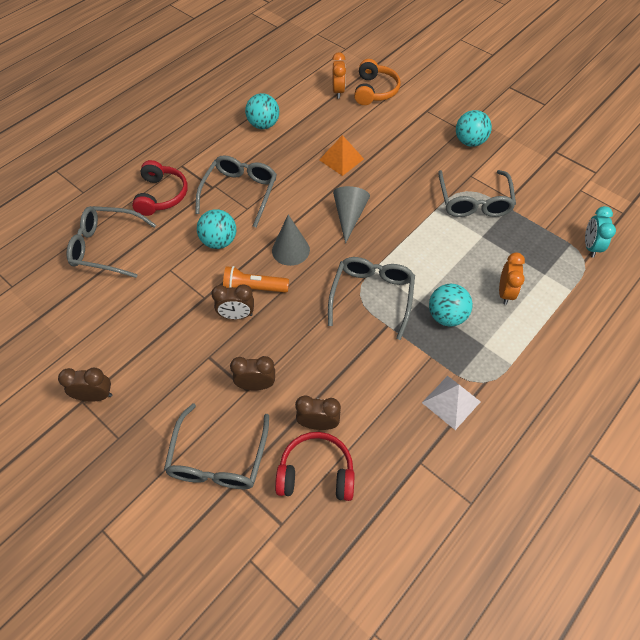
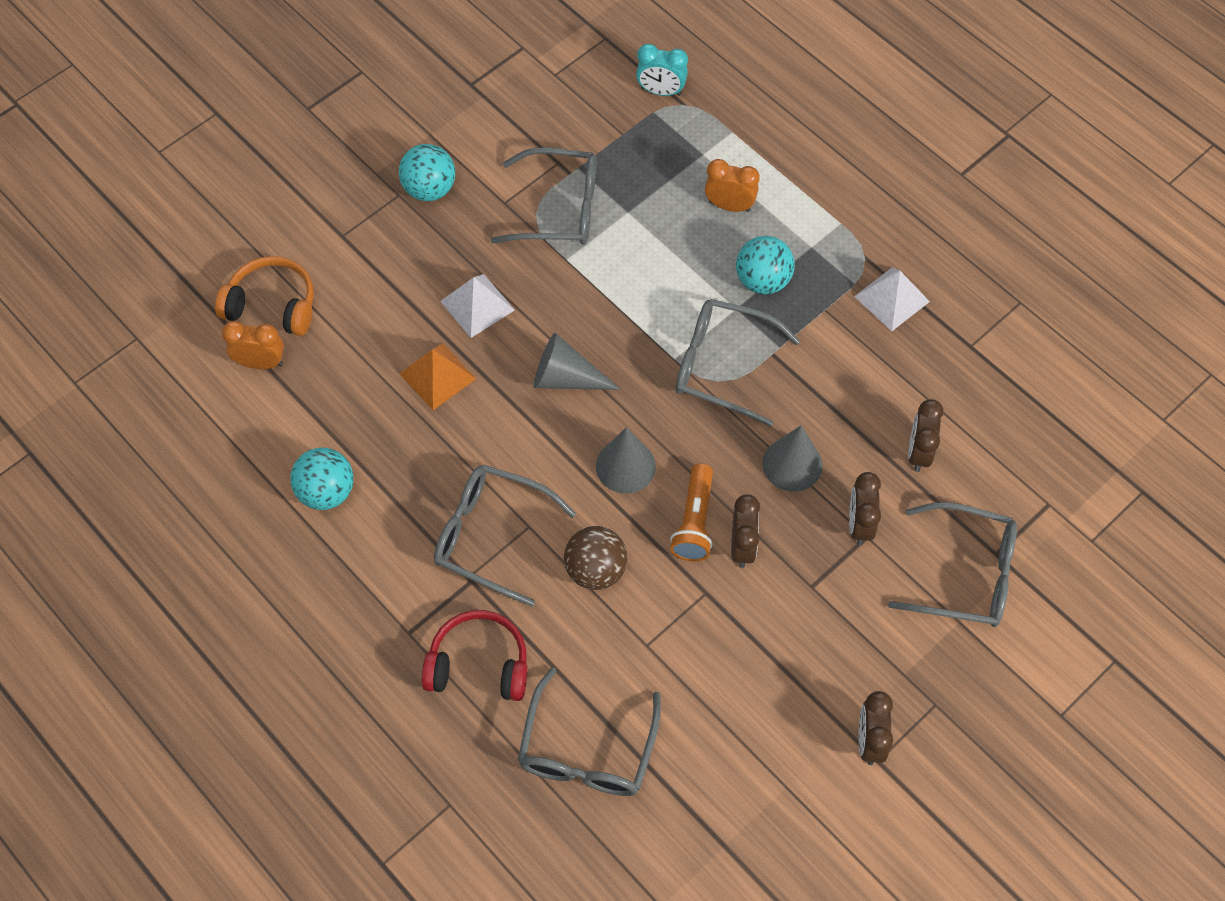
camera: 85 degrees left, 5 degrees up
turquoise ball [197,209,236,249] -> brown ball [564,526,628,590]
red headphones [275,432,355,501] -> none
none -> white pyramid [440,274,515,338]
none -> grey cone [762,425,823,492]

